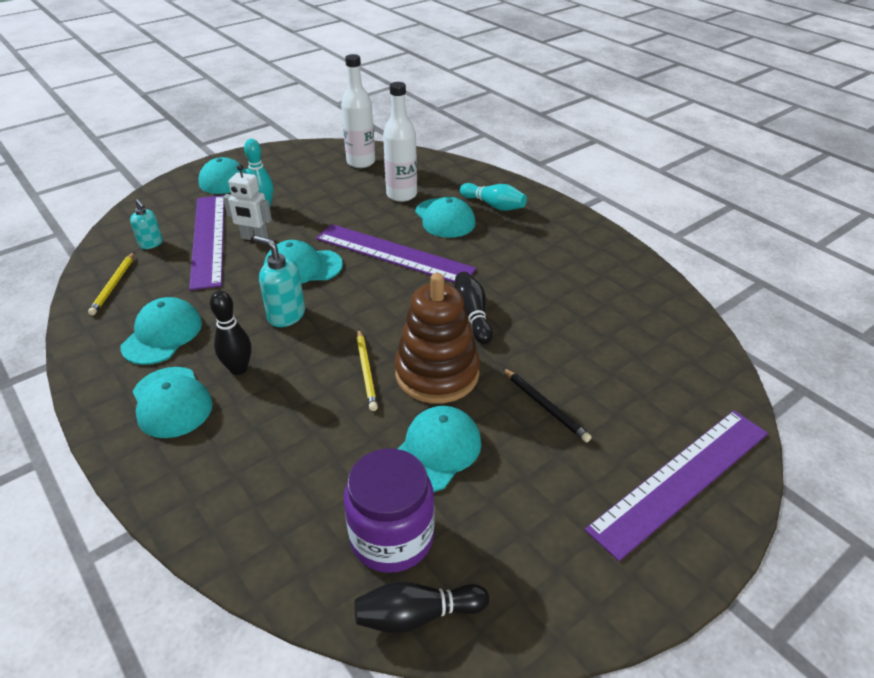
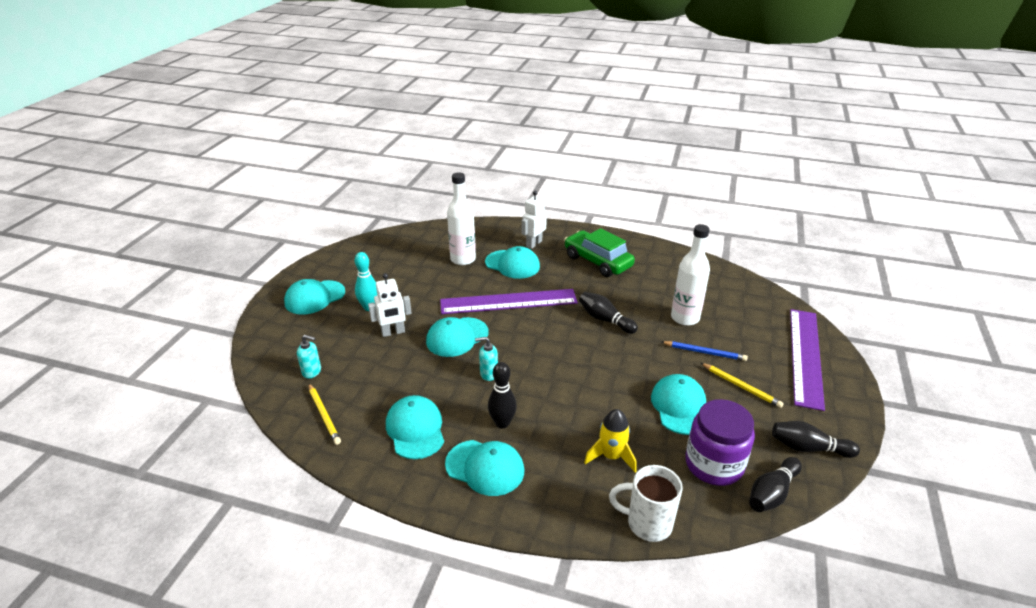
camera: 35 degrees left, 5 degrees down
purple ruler [189,195,224,290] -> none
turquoise soap dispenser [253,236,305,327] -> turquoise soap dispenser [475,337,498,381], size x0.65
white bottle [341,54,375,168] -> white bottle moved to [671,224,710,326]
yellow pencil [357,329,378,411] -> yellow pencil moved to [701,363,783,408]
brown stacking toy [395,273,480,404] -> none
turquoise bowling pin [460,183,527,211] -> white robot [522,190,547,249]
black pencil [503,368,592,442] -> blue pencil [661,341,748,361]
none -> green car [564,228,635,277]
none -> yellow rocket [584,409,636,472]
none -> white mug [609,465,683,542]
none -> black bowling pin [772,421,860,458]

